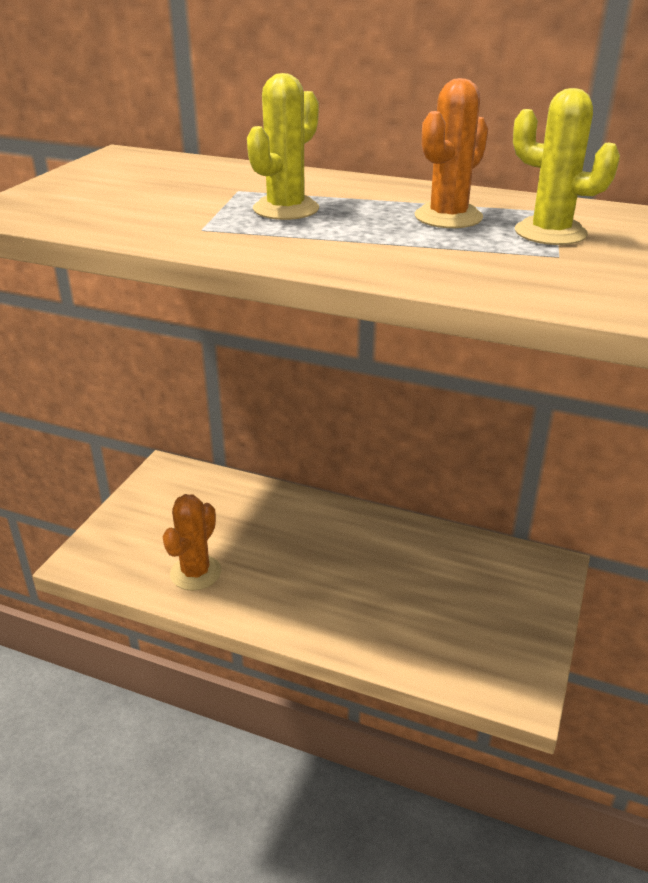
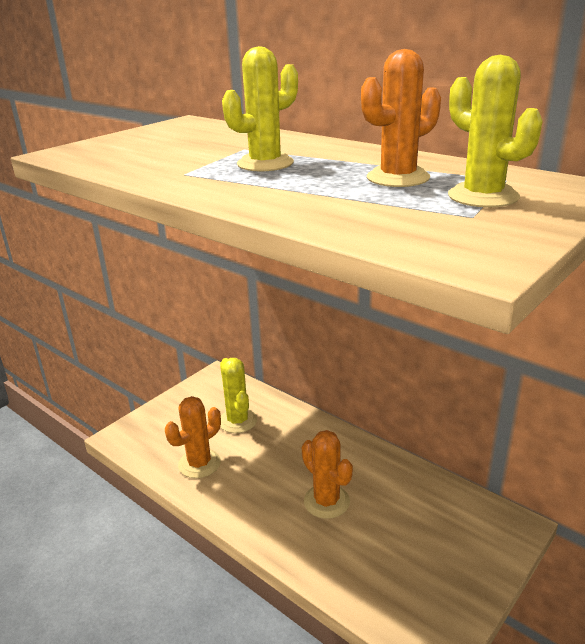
camera: 20 degrees right, 5 degrees down
none -> yellow cactus [220,358,257,433]
none -> orange cactus [302,430,353,519]

